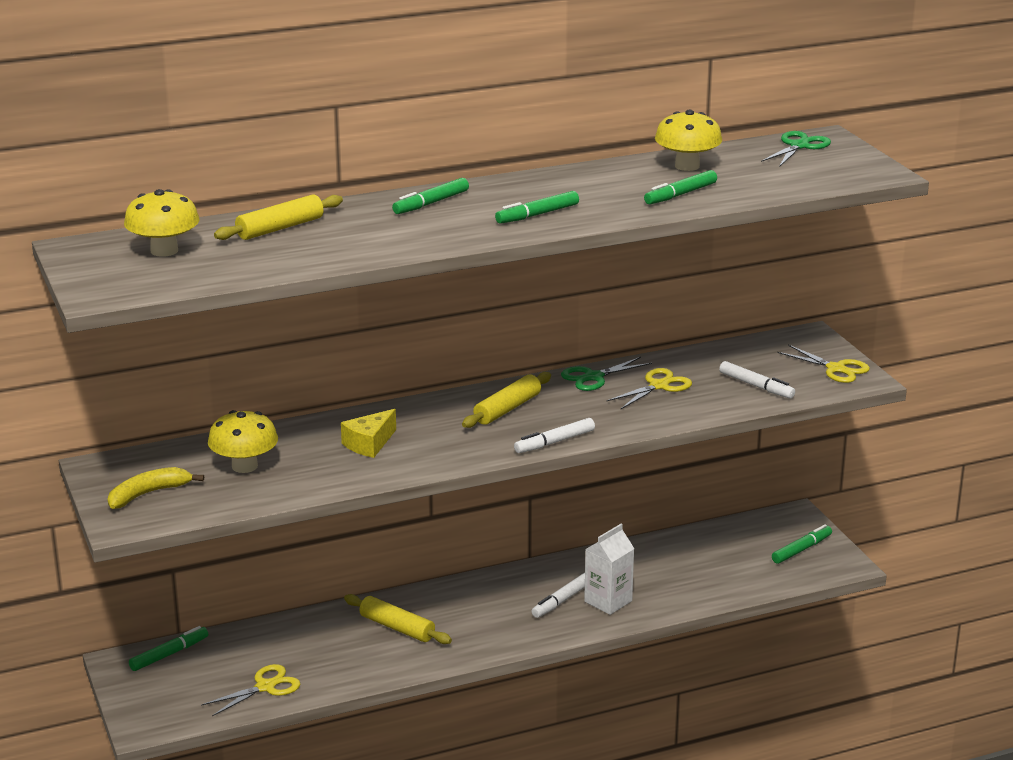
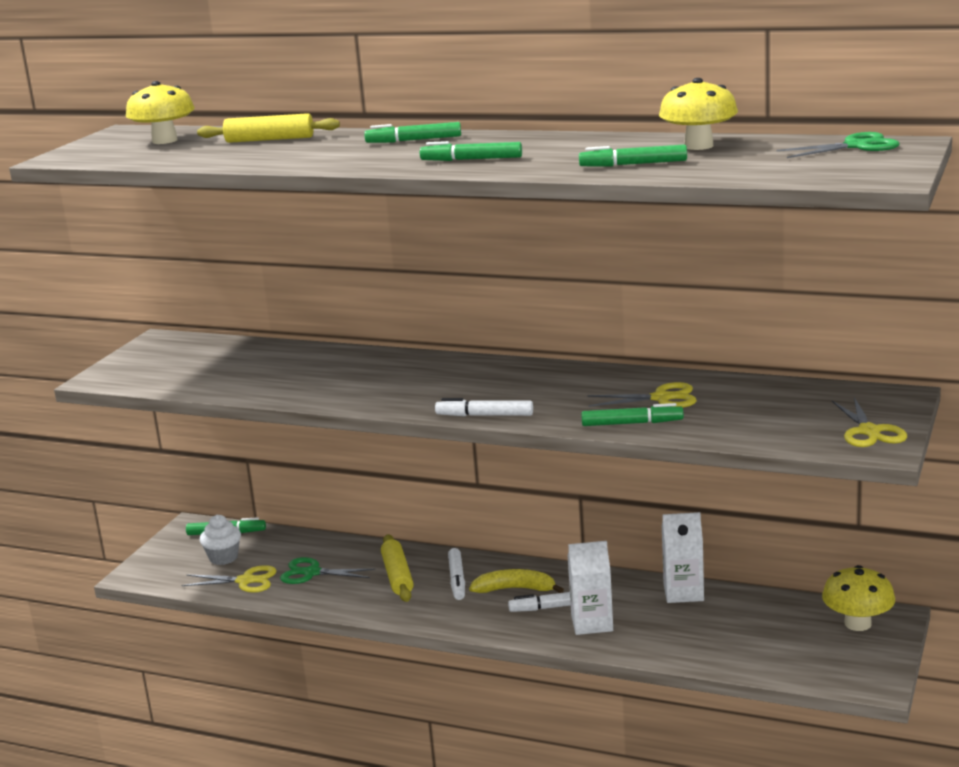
camera: 45 degrees right, 5 degrees down
yellow banana [108,467,204,509] -> yellow banana moved to [469,569,564,593]
yellow mushroom [208,410,278,473] -> yellow mushroom moved to [822,565,895,631]
yellow cheese [341,409,396,458] -> none
yellow rolling pin [462,372,551,428] -> none
green scissors [561,357,652,391] -> green scissors moved to [280,557,375,584]
white marker [719,361,795,399] -> white marker moved to [448,548,465,600]
green marker [772,524,832,564] -> green marker moved to [581,403,684,426]
none -> white cupcake [200,515,241,565]
none -> white carton [662,512,704,603]

